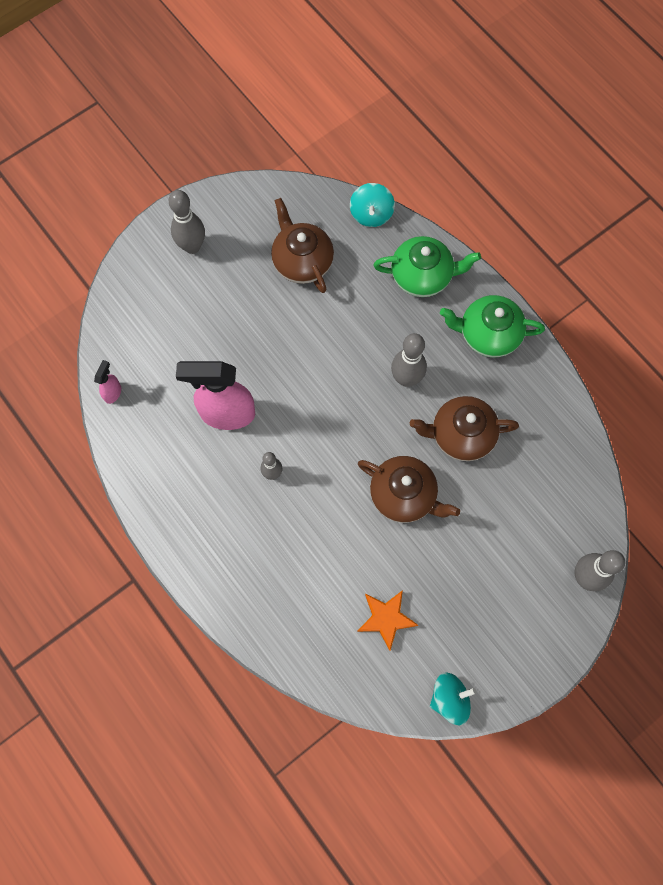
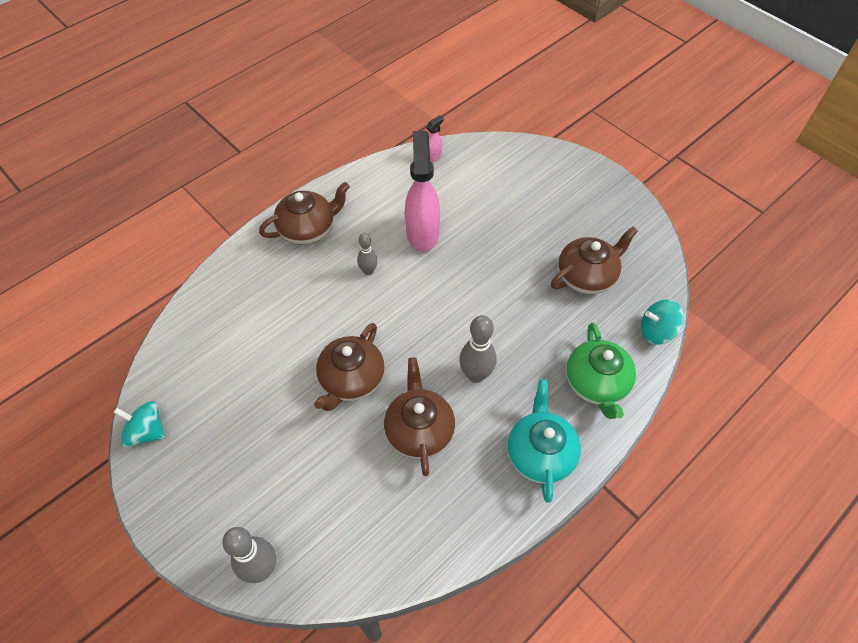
camera: 85 degrees right, 15 degrees down
pink spray bottle [94,360,121,404] -> pink spray bottle turned 60 degrees counterclockwise [426,115,444,162]
grey bowling pin [169,190,205,254] -> none
orange star [357,590,418,651] -> none
turquoise spinning top [430,672,477,725] -> turquoise spinning top turned 135 degrees clockwise [113,401,165,447]
green teapot [440,295,545,357] -> turquoise teapot [507,379,581,503]
none -> brown teapot [259,182,350,245]

